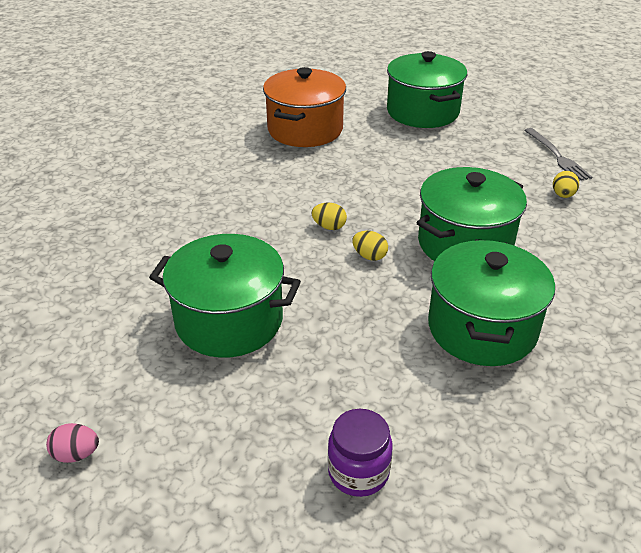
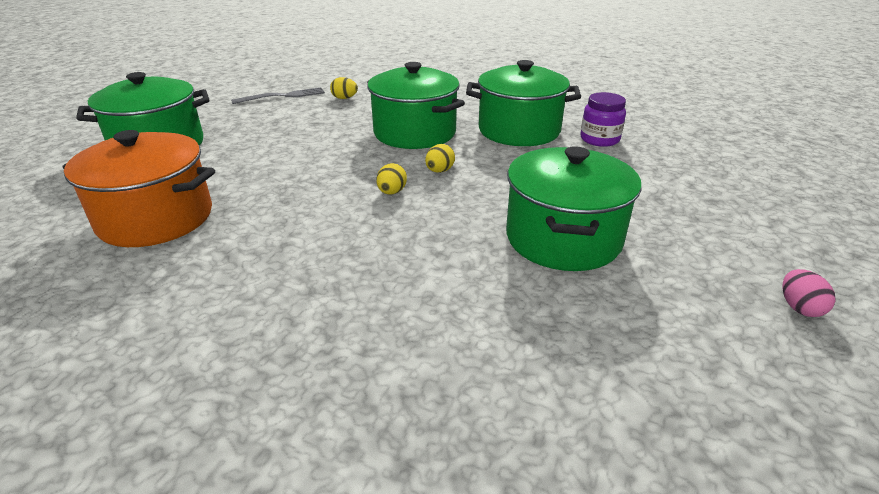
camera: 95 degrees left, 5 degrees down
purple jar [328,409,393,497] -> purple jar moved to [581,92,626,147]

